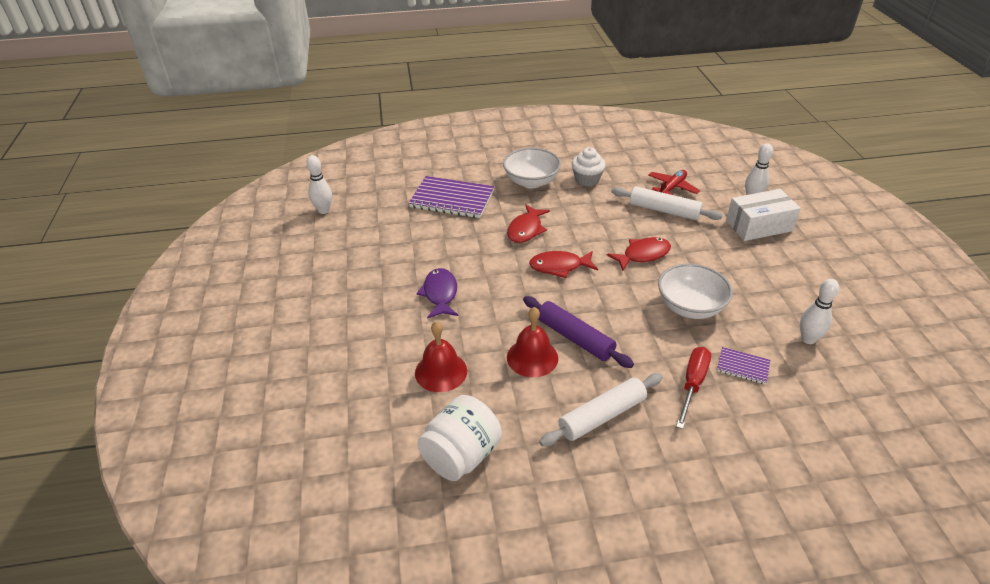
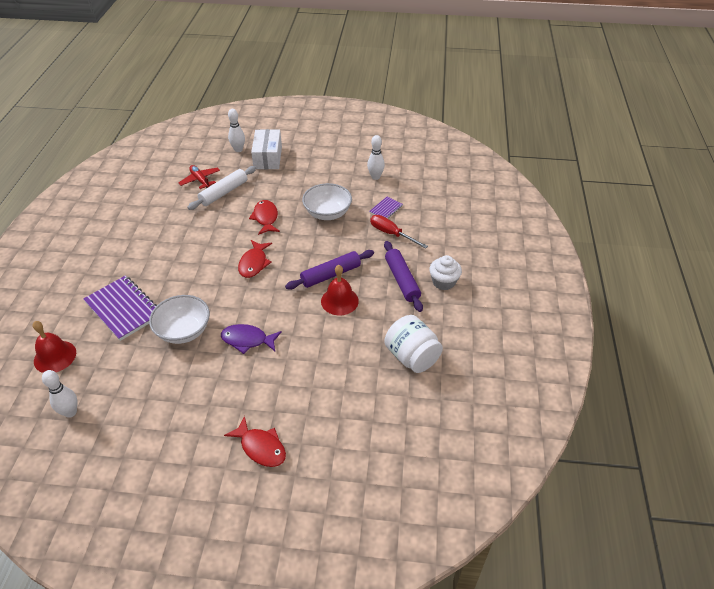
camera: 75 degrees left, 5 degrees up
purple notebook [409,176,494,218] -> purple notebook turned 75 degrees counterclockwise [83,276,157,341]
red bell [415,321,467,392] -> red bell moved to [33,321,76,373]
white bowl [503,148,561,188] -> white bowl moved to [149,295,210,344]
red fish [507,204,550,243] -> red fish moved to [224,416,286,467]
white rolling pin [539,373,663,446] -> purple rolling pin [384,241,423,312]
white cupcake [572,147,606,187] -> white cupcake moved to [429,255,462,290]

